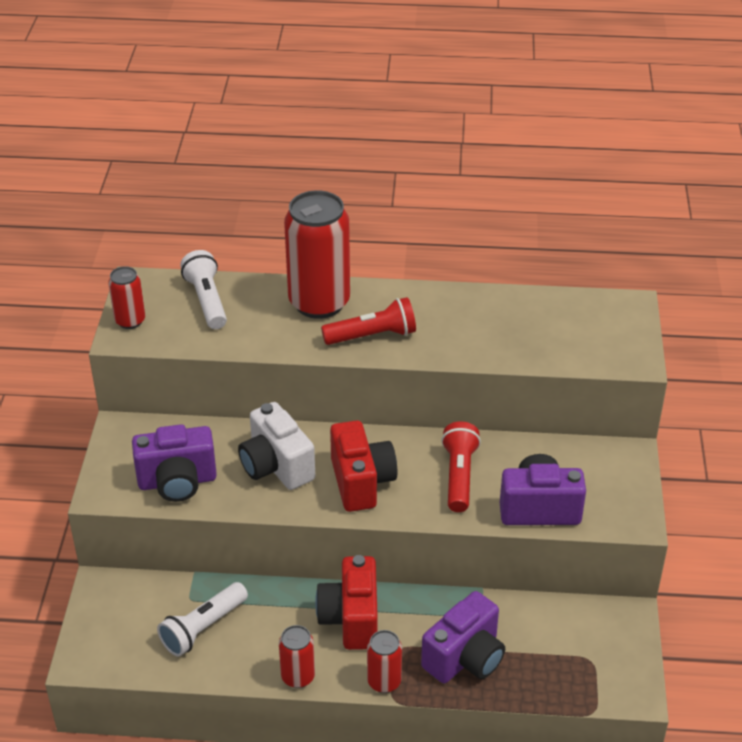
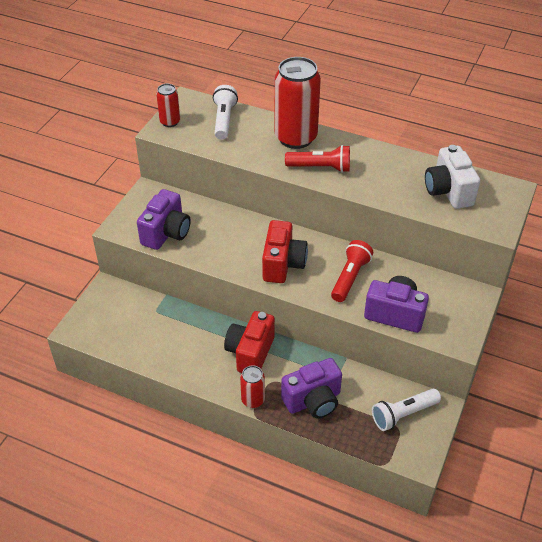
camera: 20 degrees right, 5 degrees up
purple camera [132,424,217,502] -> purple camera turned 75 degrees counterclockwise [137,189,191,250]
white flashlight [157,582,248,657] -> white flashlight moved to [372,389,441,431]
white camera [238,402,315,490] -> white camera moved to [425,145,480,209]
red can [279,625,315,688] -> none

